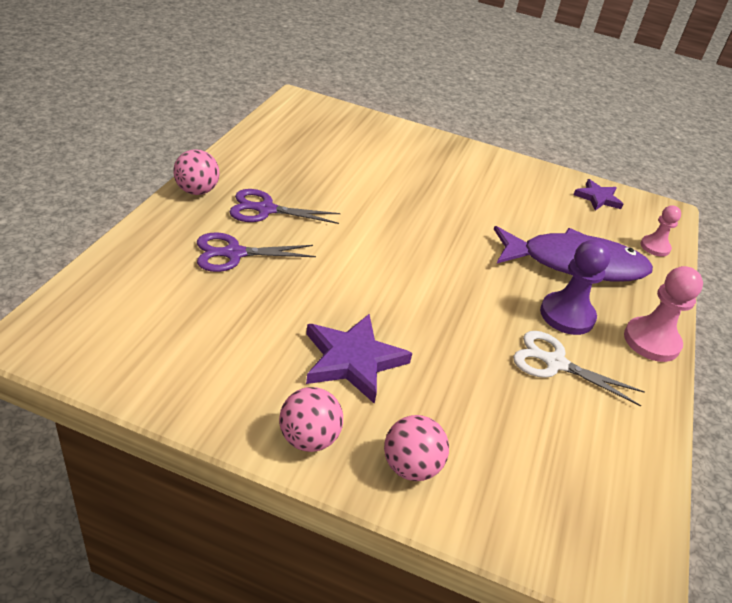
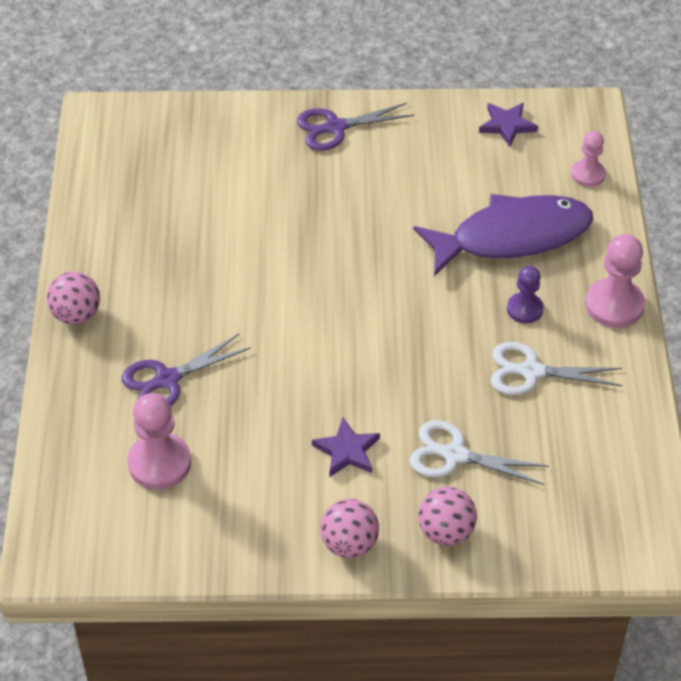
camera: 15 degrees left, 10 degrees up
purple scissors [229,189,341,224] -> purple scissors moved to [297,103,414,151]
purple star [306,314,412,404] -> purple star [312,418,380,477], size x0.62
purple pawn [540,240,611,335] -> purple pawn [507,266,544,324], size x0.62
none -> pink pawn [127,393,191,490]
none -> white scissors [409,420,549,485]

